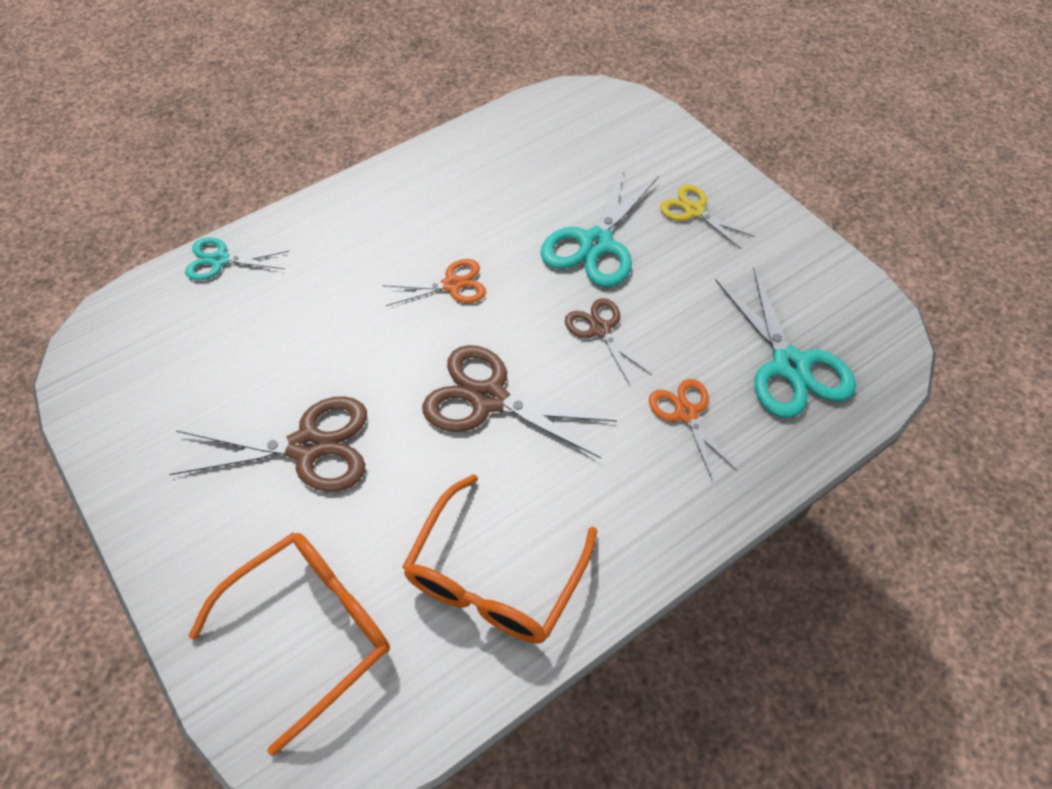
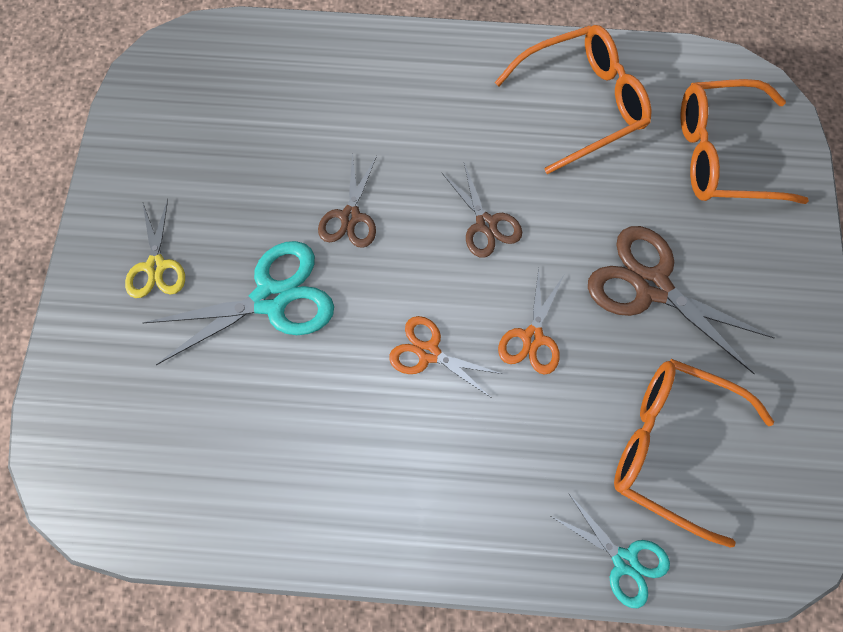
camera: 140 degrees left, 15 degrees up
brown scissors [422,345,617,459] -> brown scissors [442,163,522,258], size x0.59
orange scissors [649,379,737,479] -> orange scissors moved to [498,268,564,375]
turquoise scissors [715,267,856,418] -> none
none -> orange glasses [614,359,774,548]

